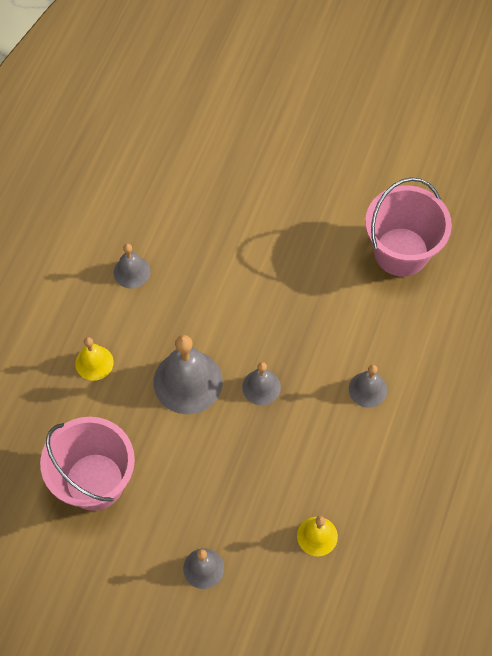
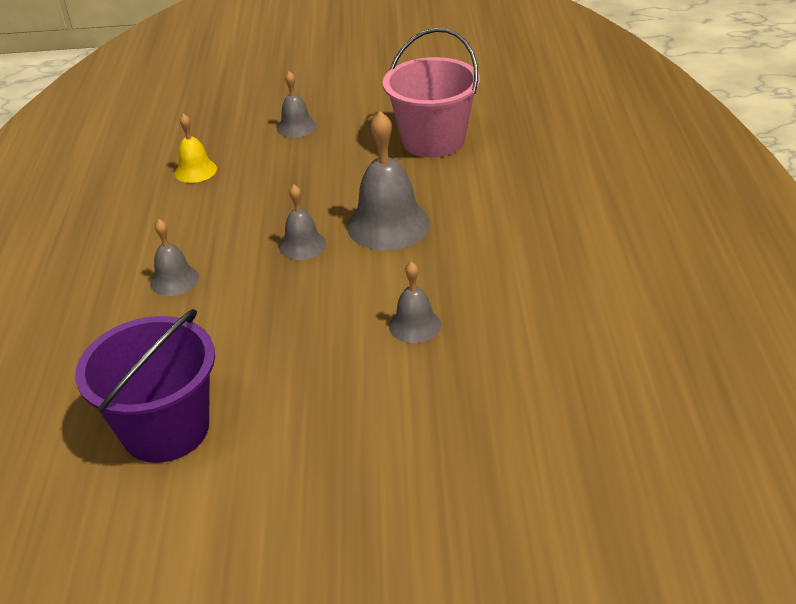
camera: 160 degrees right, 25 degrees down
yellow bell [75,337,114,381] -> none
grey bell [114,244,150,289] -> grey bell moved to [389,262,441,343]
pink bucket [365,177,452,276] -> purple bucket [75,309,215,463]

